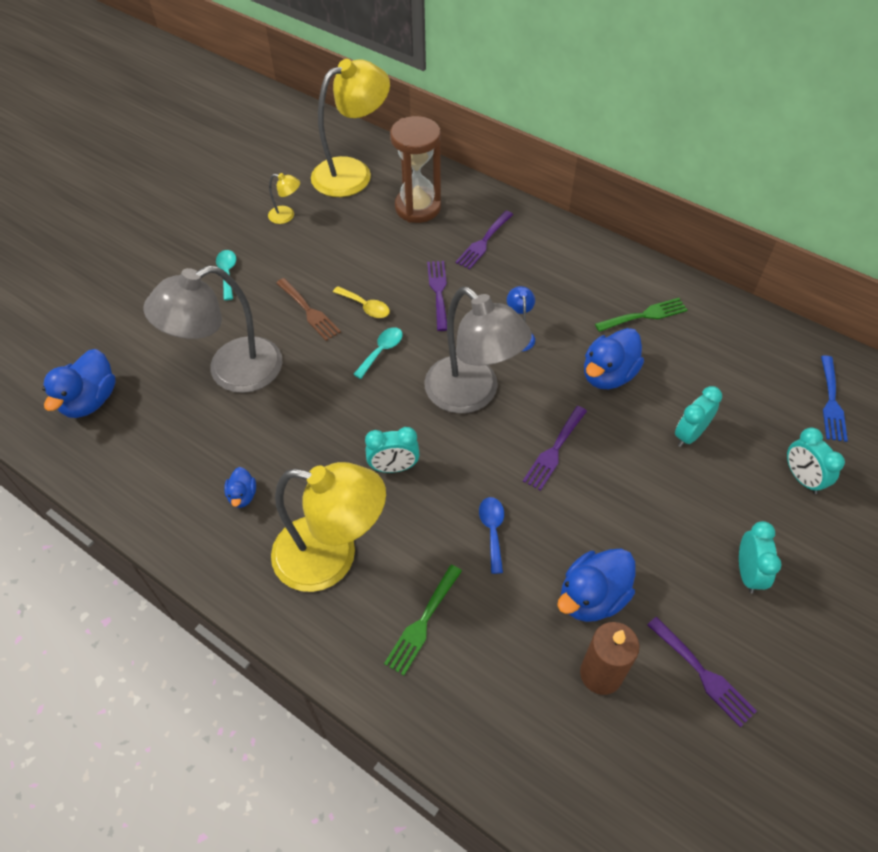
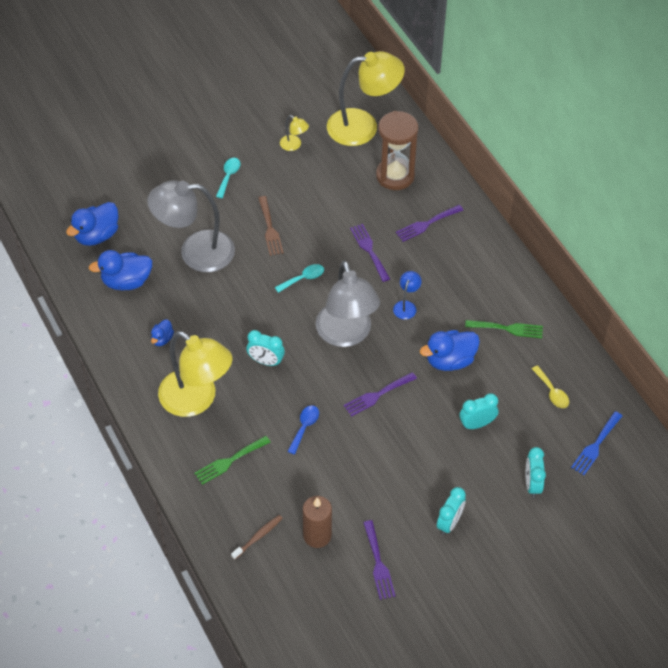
camera: 25 degrees right, 0 degrees up
yellow spoon [333,286,390,318] -> yellow spoon moved to [532,365,569,408]
purple fork [427,261,447,331] -> purple fork turned 45 degrees counterclockwise [350,224,390,282]
blue duck [557,549,636,622] -> blue duck moved to [89,250,152,290]
none -> brown toothbrush [231,515,283,560]

